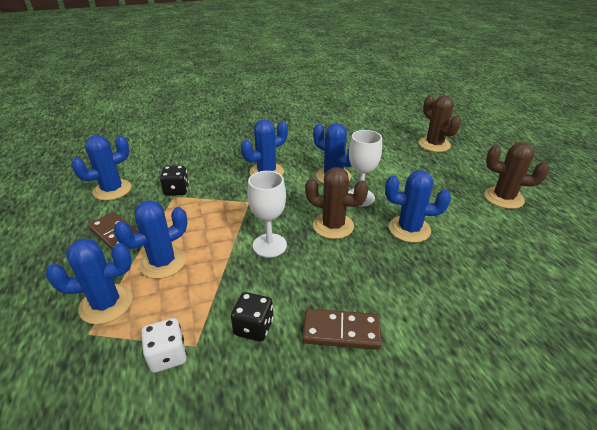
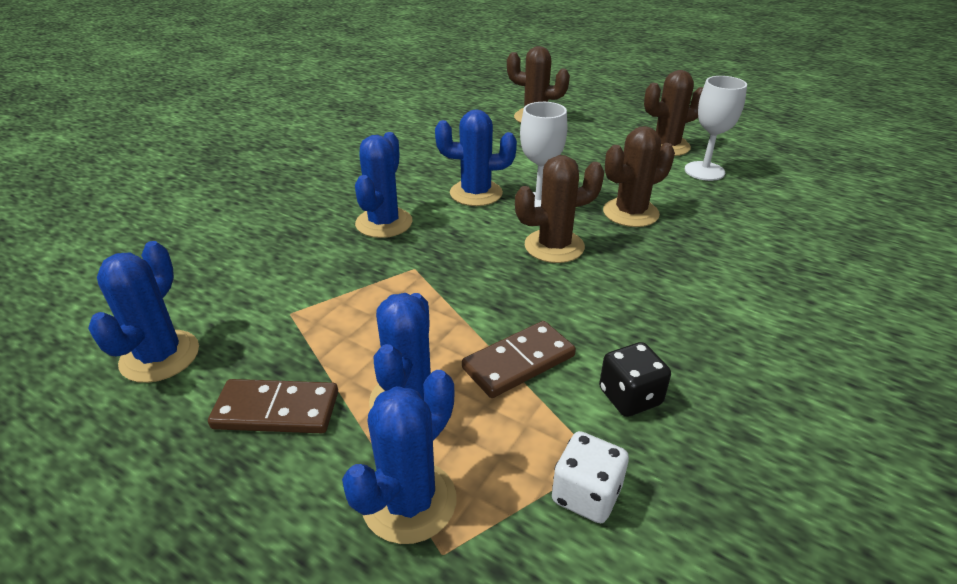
camera: 40 degrees left, 0 degrees up
black dice [160,166,189,196] -> none
white goblet [247,171,287,258] -> white goblet moved to [685,76,747,181]
brown domino [302,309,381,350] -> brown domino moved to [462,321,576,398]
blue cactus [385,170,451,243] -> brown cactus [603,126,675,227]

